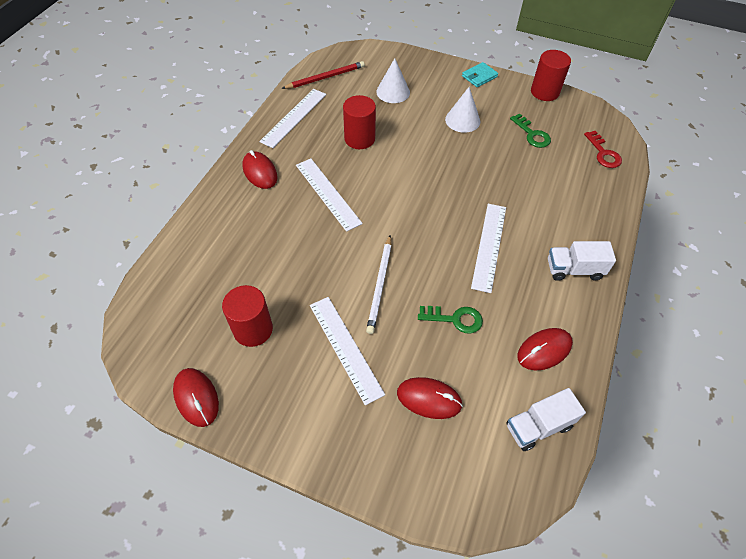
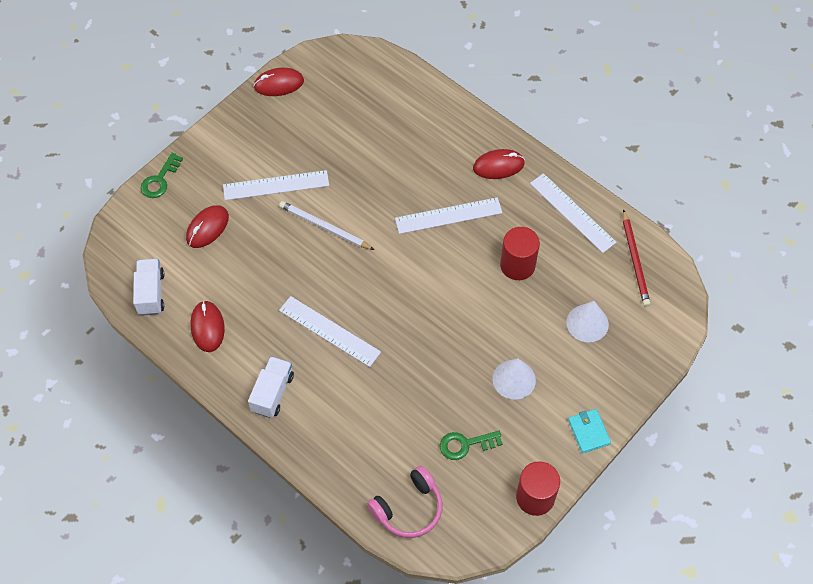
camera: 110 degrees right, 5 degrees up
red cylinder [222,285,273,347] -> none
green key [418,306,483,333] -> green key moved to [141,153,183,198]
red key [584,131,622,168] -> pink headphones [367,466,442,538]

